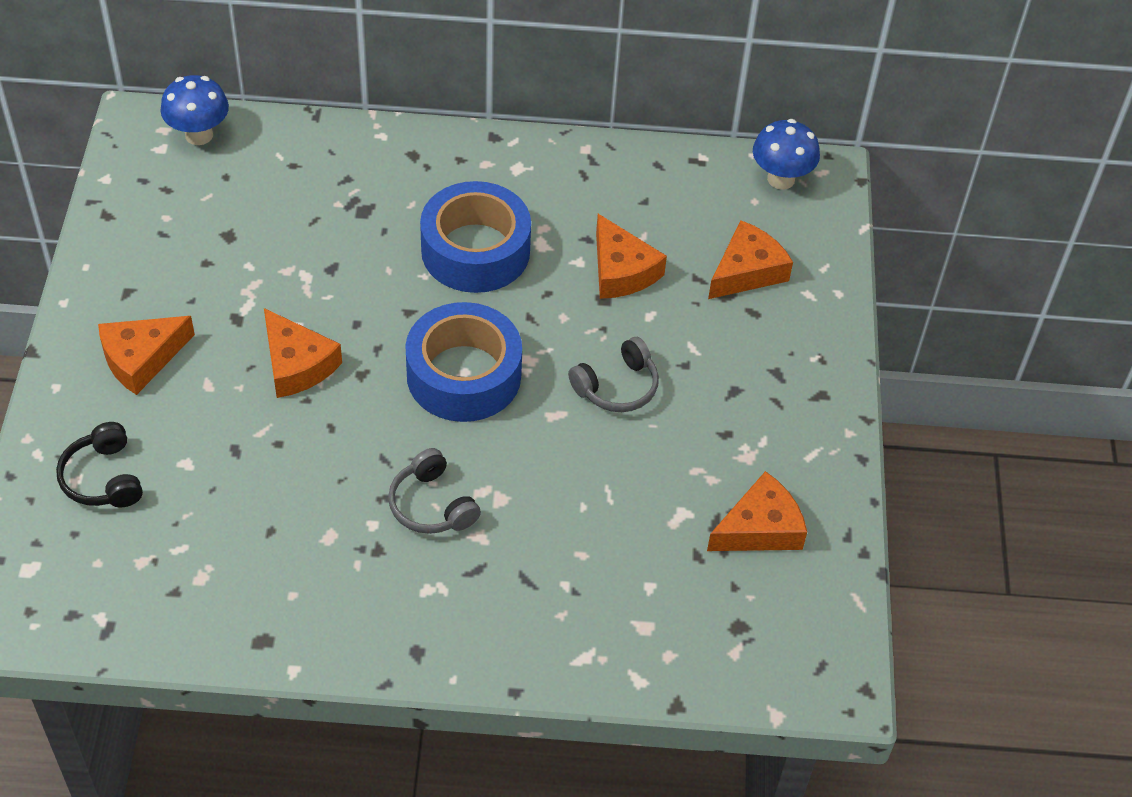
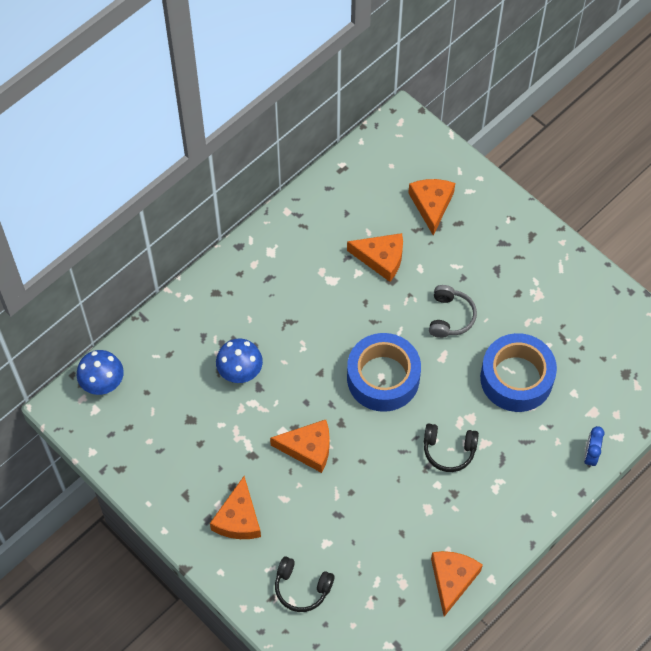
camera: 45 degrees left, 10 degrees up
grey headphones [388,448,481,534] -> black headphones [424,424,479,472]
blue tape [420,181,531,293] -> blue tape moved to [480,333,557,412]
orange cheese [707,471,807,551] -> orange cheese moved to [431,551,483,617]
blue mushroom [753,119,820,190] -> blue mushroom moved to [216,338,263,383]
none -> blue clock [584,426,604,467]

